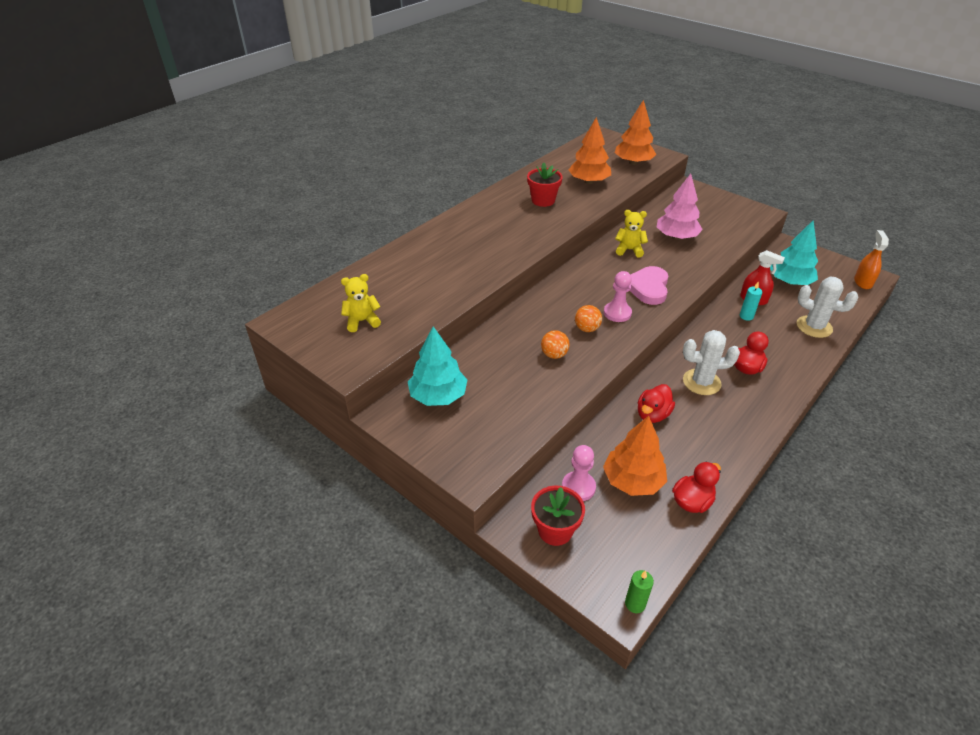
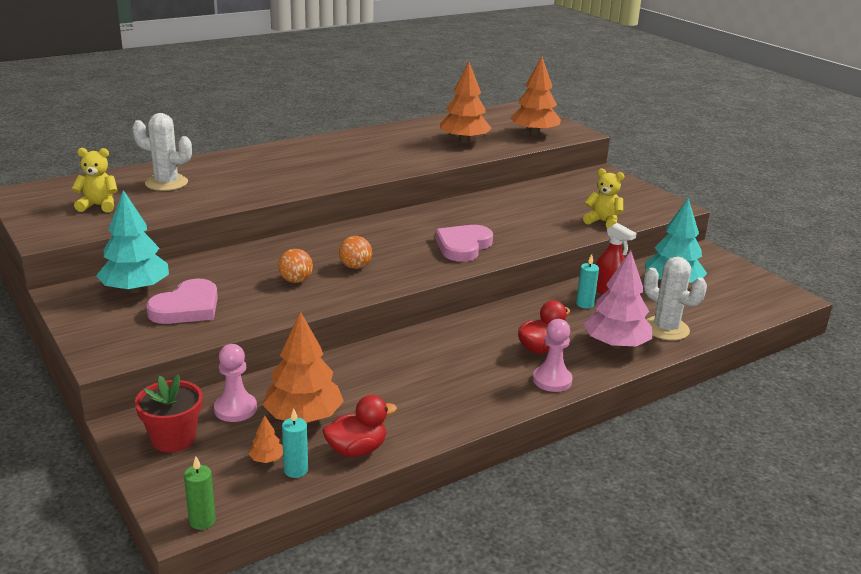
camera: 15 degrees right, 15 degrees down
red flower pot [527,162,563,207] -> none
pink pawn [604,271,632,322] -> pink pawn moved to [533,319,573,392]
yellow teddy bear [615,210,648,257] -> yellow teddy bear moved to [583,168,624,228]
red duck [638,384,675,423] -> none
pink tree [657,174,703,240] -> pink tree moved to [583,250,652,349]
white cactus [683,330,740,395] -> white cactus moved to [132,113,192,191]
orange spray bottle [854,230,889,289] -> none
none -> pink heart [146,279,218,324]
none -> orange tree [249,415,283,463]
none -> turquoise candle [282,409,308,478]

